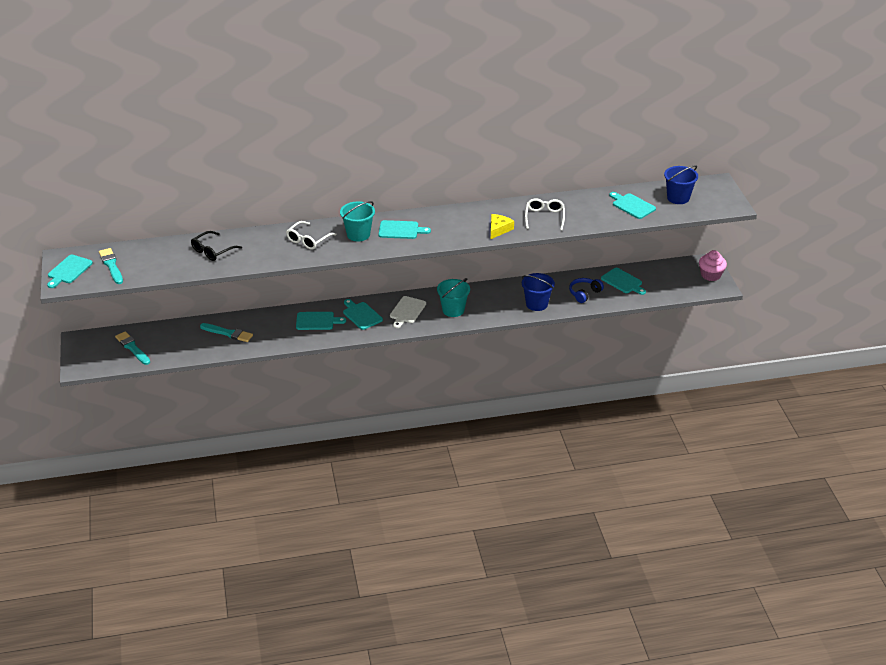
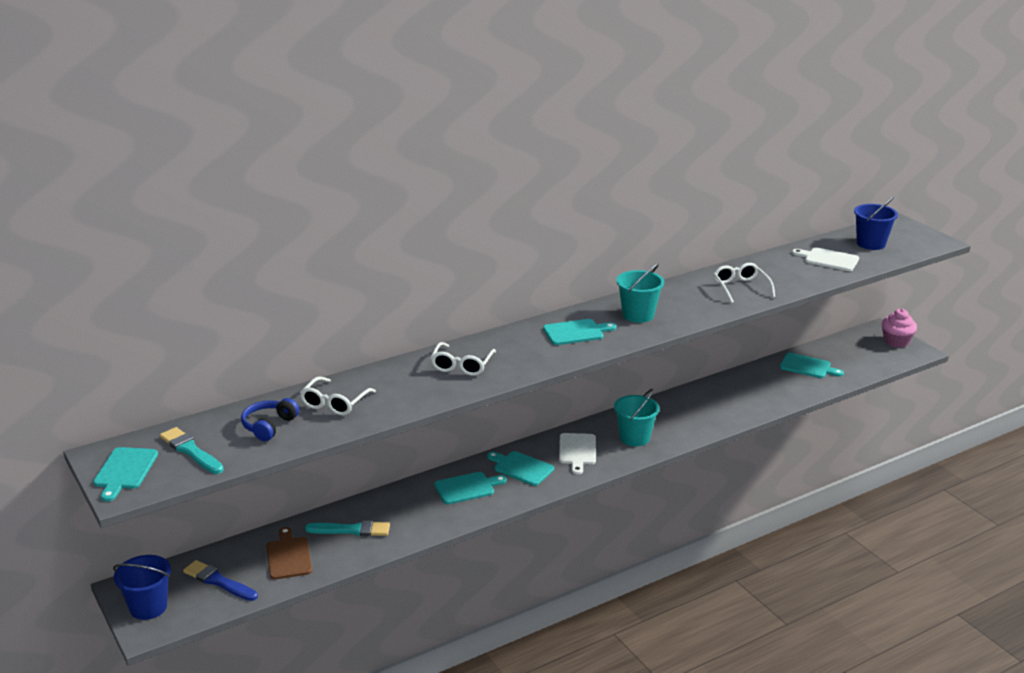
camera: 20 degrees left, 10 degrees down
turquoise brush [115,331,150,365] -> blue brush [183,560,258,601]
black glasses [191,231,242,261] -> white glasses [300,376,376,415]
turquoise bucket [340,201,375,242] -> turquoise bucket moved to [616,263,664,323]
yellow cheese [491,214,514,239] -> none
blue bucket [522,273,555,311] -> blue bucket moved to [113,555,171,620]
blue headphones [569,278,604,303] -> blue headphones moved to [241,398,299,441]
turquoise cutting board [609,192,656,219] -> white cutting board [792,247,859,271]
none -> brown cutting board [266,527,312,579]

